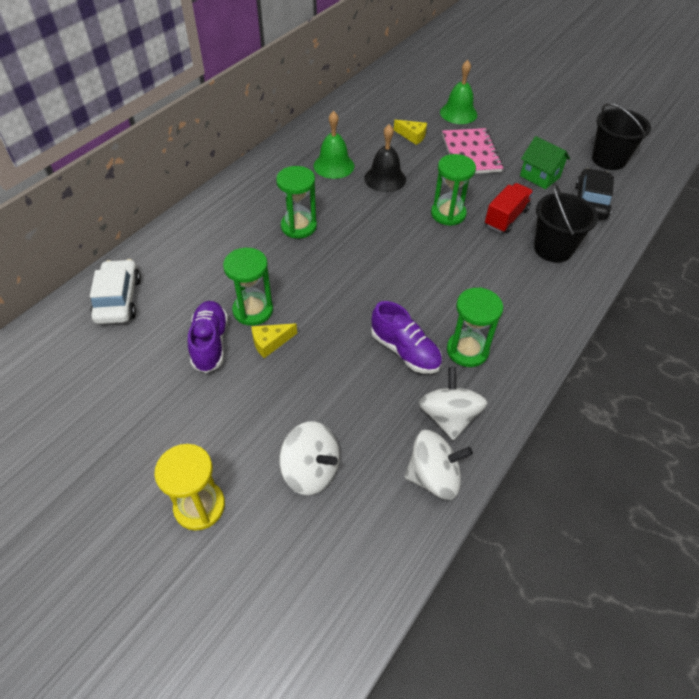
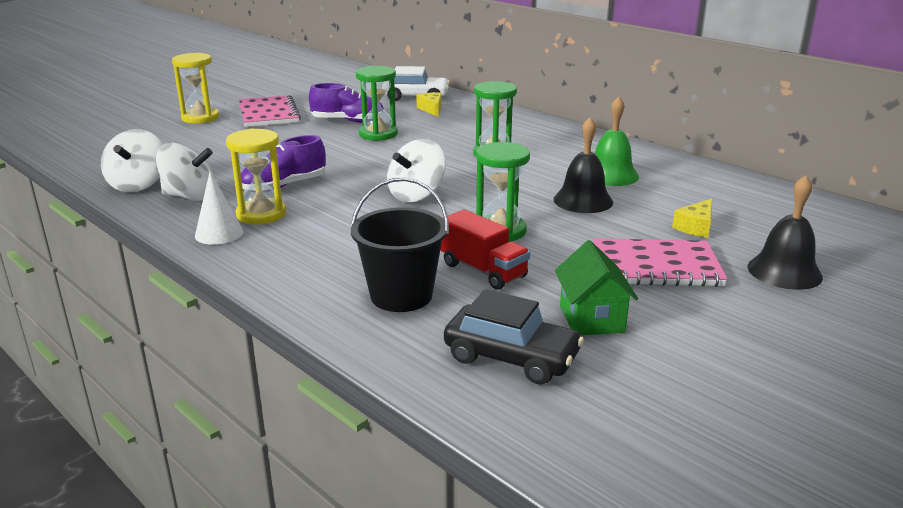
camera: 100 degrees right, 25 degrees down
yellow cheese [251,323,297,358] -> yellow cheese moved to [416,92,442,117]
white spinning top [279,421,340,495] -> white spinning top moved to [387,139,446,202]
green bell [440,60,477,124] -> black bell [747,175,823,290]
green hourglass [447,287,503,367] -> yellow hourglass [226,129,286,224]
green house [520,136,570,189] -> green house turned 60 degrees counterclockwise [555,240,638,336]
black bucket [592,103,651,170] -> none
none -> white cone [195,172,243,245]
none -> pink notebook [239,95,301,127]

